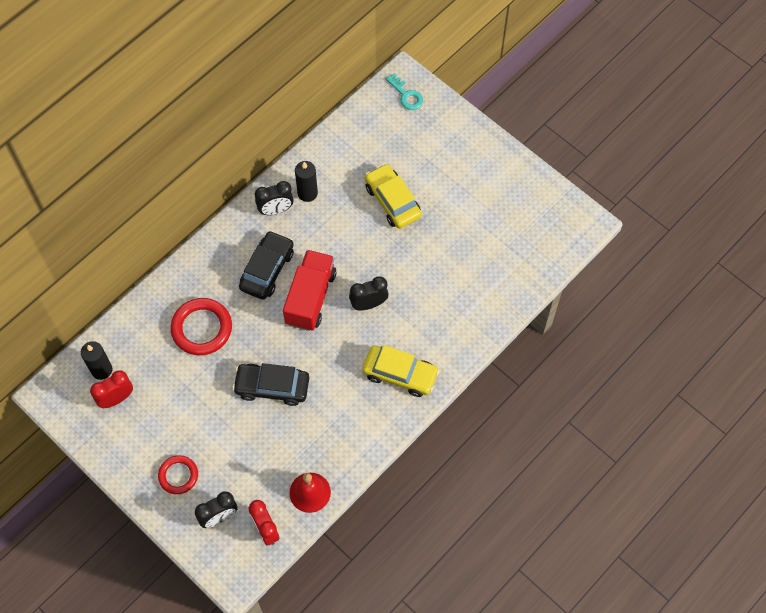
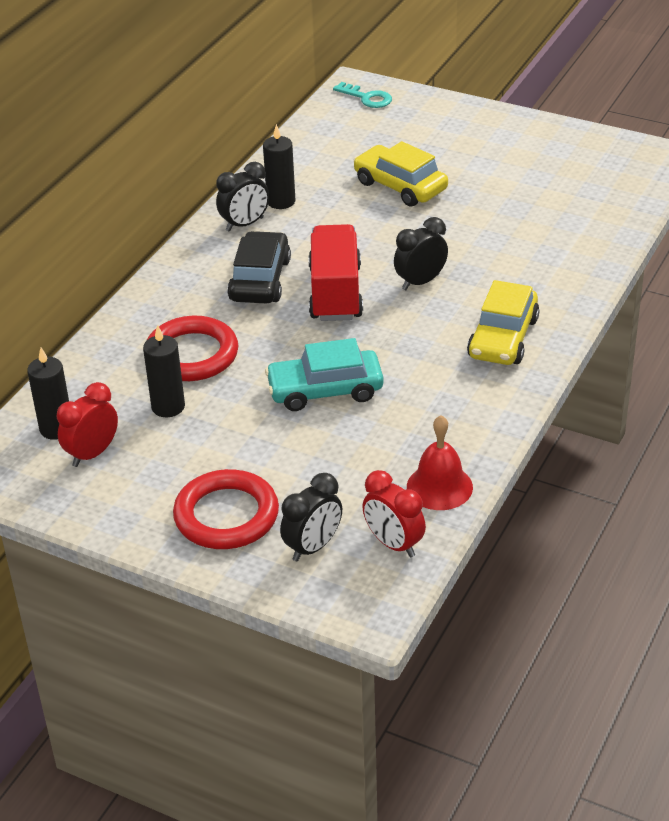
camera: 15 degrees left, 25 degrees down
red ring [158,455,198,494] -> red ring [173,469,279,549], size x1.61
black car [232,363,309,406] -> turquoise car [265,338,384,411]
yellow car [362,345,439,397] -> yellow car turned 105 degrees clockwise [467,280,540,365]
none -> black candle [143,325,185,417]

